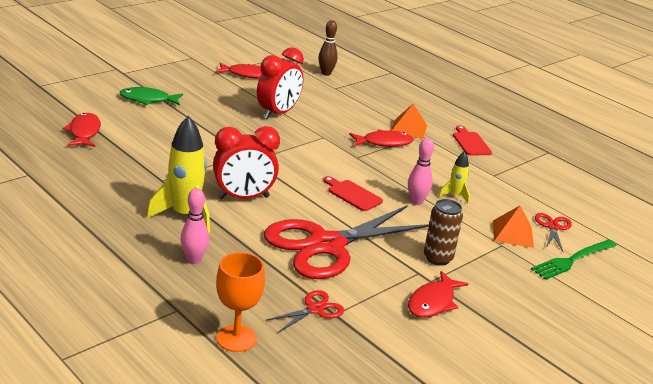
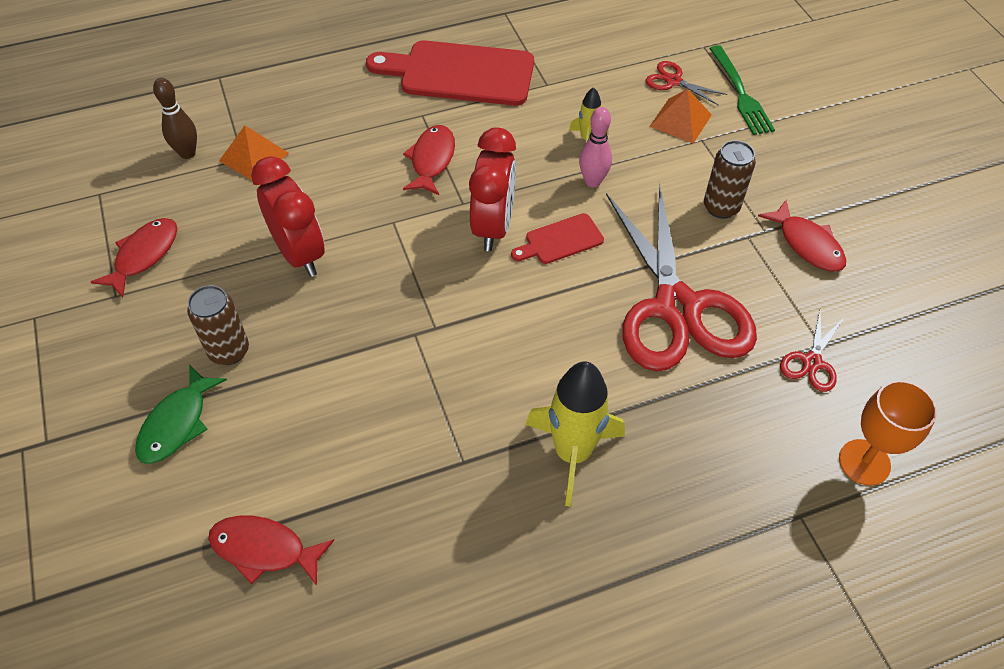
camera: 65 degrees left, 25 degrees up
pink bowling pin [180,188,209,264] -> none
red clock [213,126,280,199] -> red clock moved to [469,128,516,251]
red scissors [265,290,344,333] -> red scissors turned 135 degrees counterclockwise [780,311,844,392]
orange pyramid [391,104,427,139] -> orange pyramid moved to [219,126,289,180]
red cutting board [453,125,492,156] -> red cutting board [366,40,534,106], size x2.05
none -> brown can [187,285,249,365]

